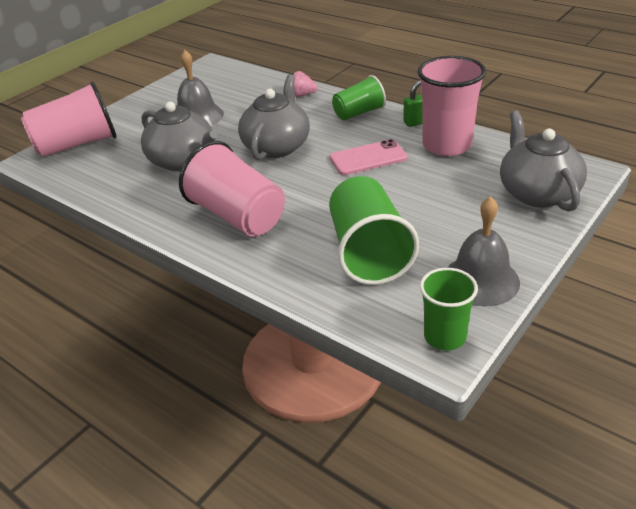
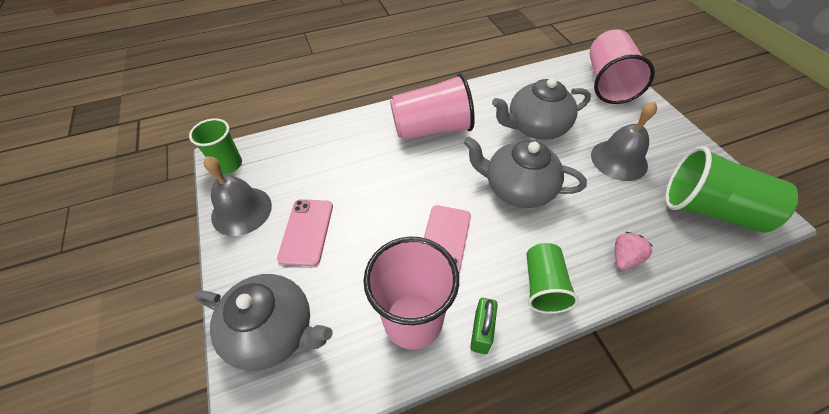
camera: 120 degrees right, 15 degrees up
grey teapot [238,74,310,160] -> grey teapot turned 150 degrees clockwise [463,136,587,208]
green cup [329,176,419,285] -> green cup moved to [665,146,798,233]
none -> pink phone [277,199,333,266]

